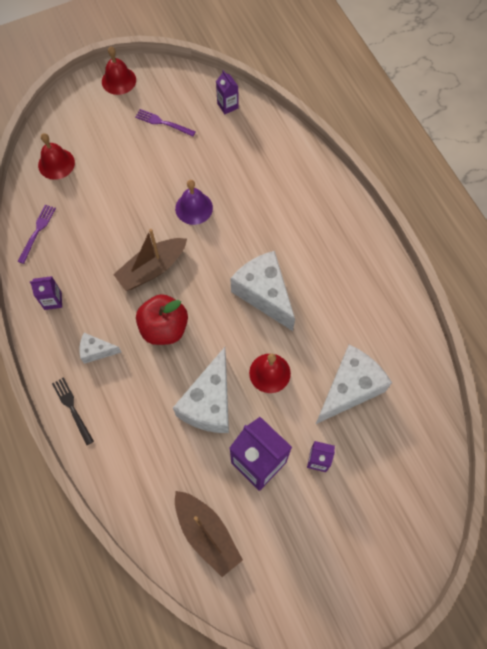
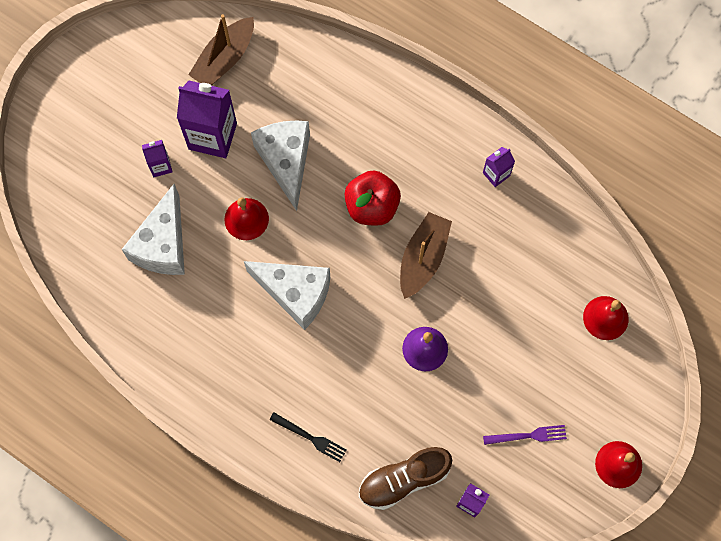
camera: 150 degrees right, 5 degrees up
purple fork [18,205,56,264] -> none
black fork [52,377,94,445] -> black fork moved to [269,412,347,462]
white cheese [79,333,122,364] -> none
brown boat [175,491,243,577] -> brown boat turned 75 degrees counterclockwise [188,14,254,86]
none -> brown shoe [359,447,452,510]

